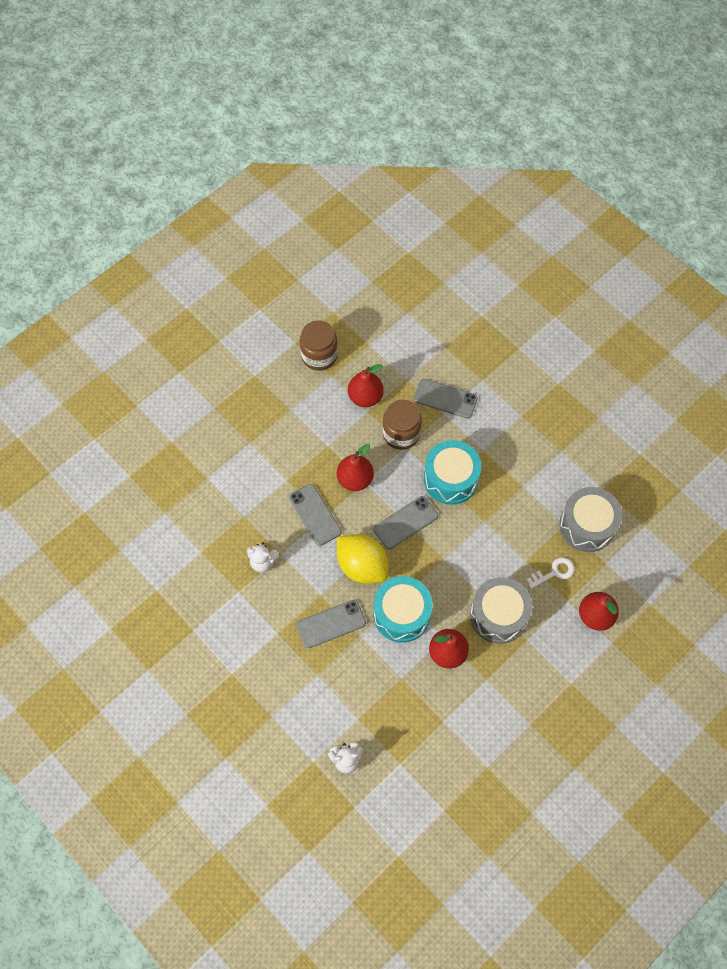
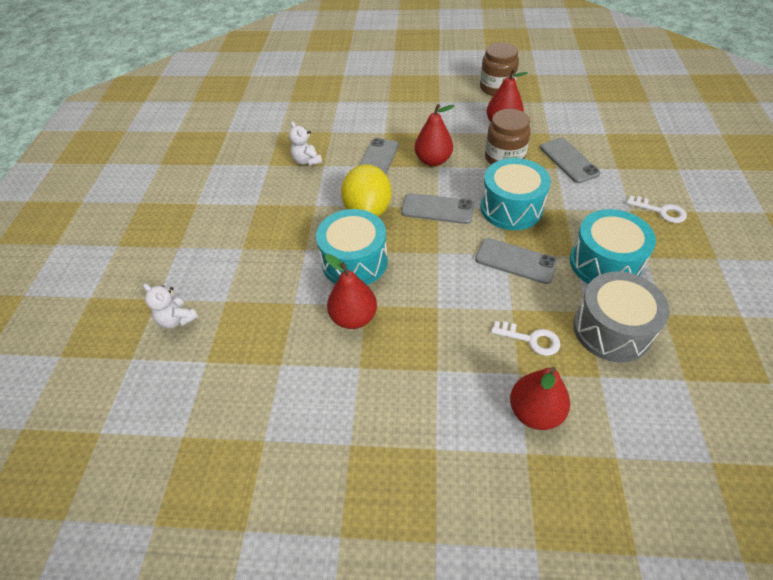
camera: 50 degrees right, 15 degrees down
grey phone [296,600,366,648] -> grey phone moved to [475,238,558,284]
grey drum [470,577,532,644] -> none
none -> turquoise drum [570,209,656,284]
none -> white key [627,196,687,223]

